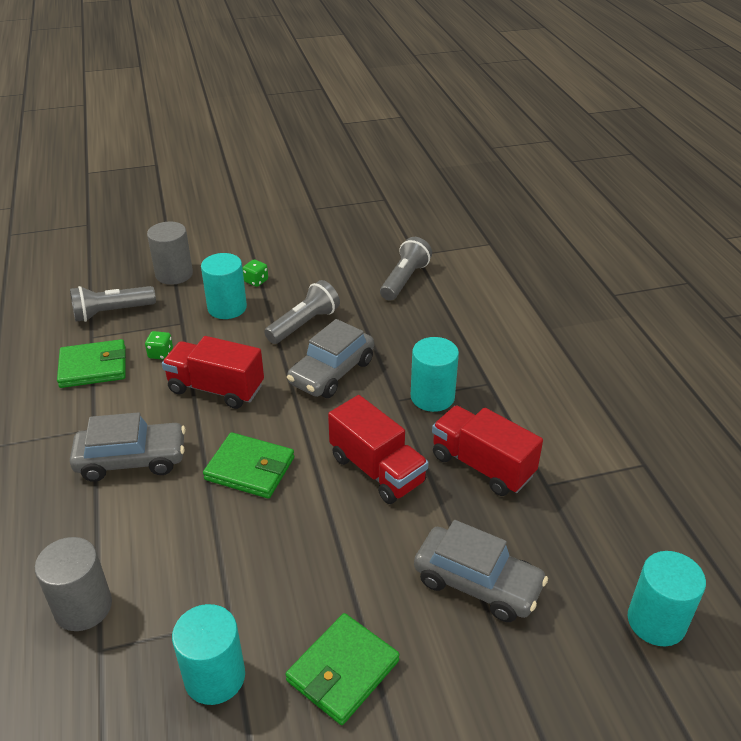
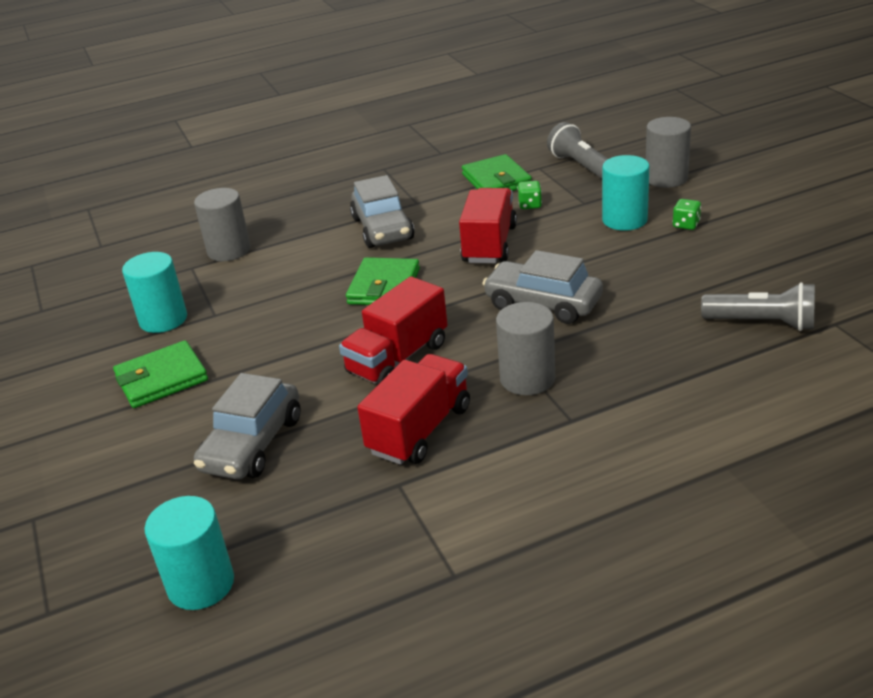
camera: 85 degrees right, 5 degrees down
grey flashlight [264,280,340,344] -> none
green wallet [285,613,400,725] -> green wallet turned 60 degrees counterclockwise [113,340,208,408]
turquoise cylinder [411,337,459,412] -> grey cylinder [496,302,555,395]

